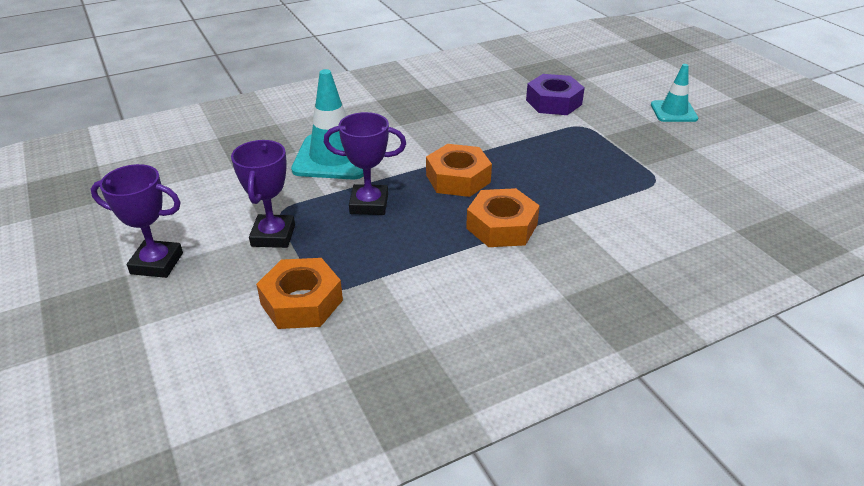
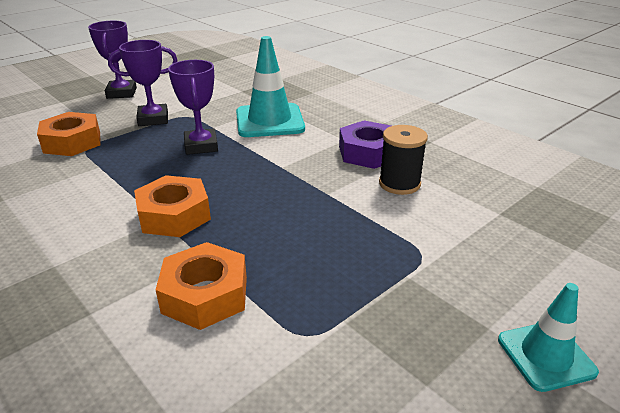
camera: 75 degrees right, 5 degrees down
orange nut [426,144,492,197] -> orange nut moved to [156,242,247,330]
purple nut [526,74,585,115] -> purple nut moved to [339,121,391,169]
none -> black spool [379,125,428,195]

